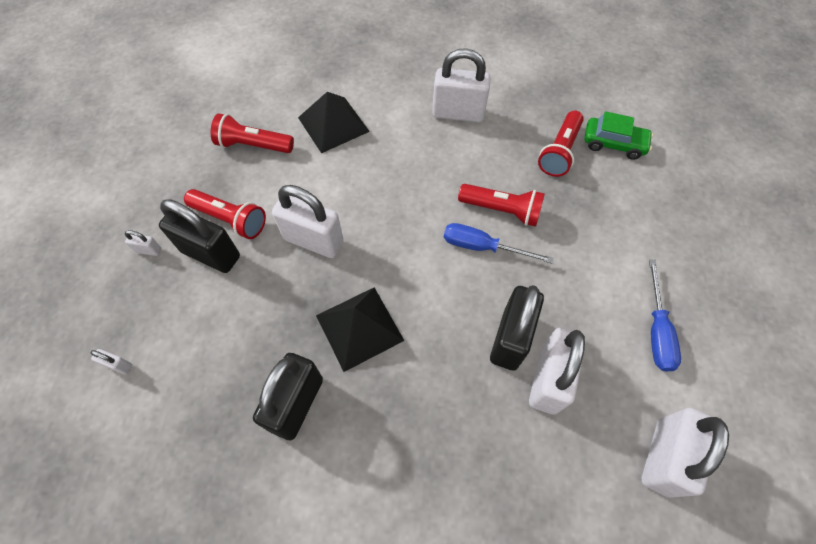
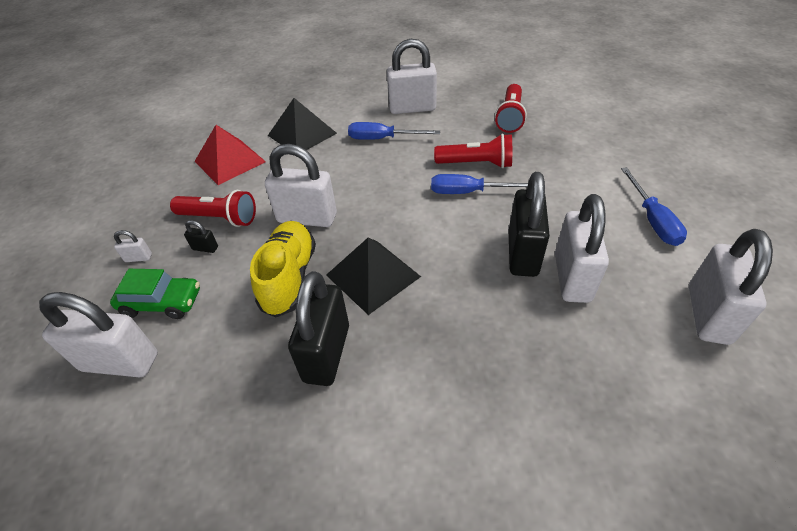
camera: 10 degrees left, 15 degrees down
white padlock [91,349,132,374] -> white padlock [39,292,158,377], size x2.40
black padlock [159,199,240,273] -> black padlock [184,220,218,253], size x0.42
red flashlight [211,113,294,153] -> red pyramid [194,125,266,185]
green car [584,111,653,160] -> green car moved to [110,269,200,319]
none -> yellow shoe [250,221,316,317]
none -> blue screwdriver [348,122,440,140]

